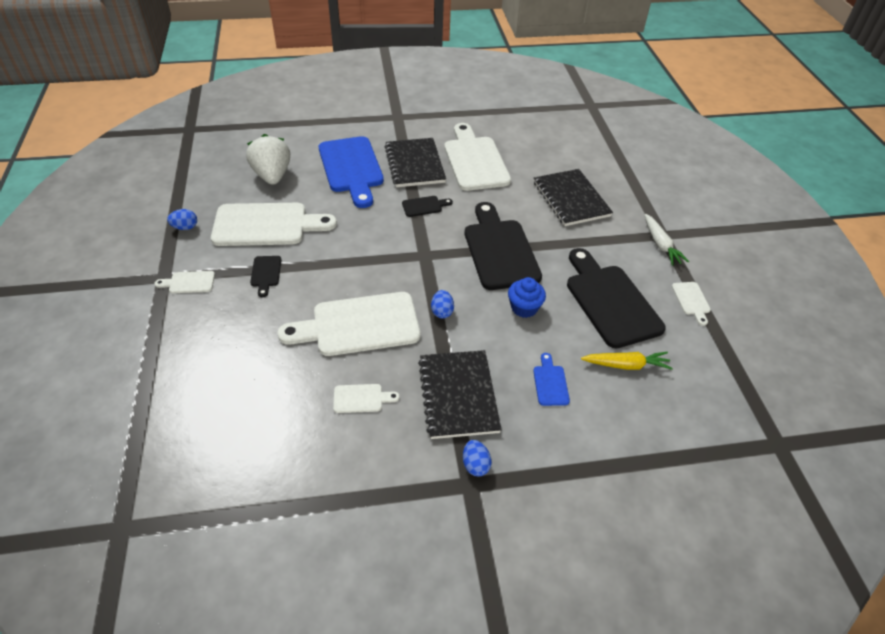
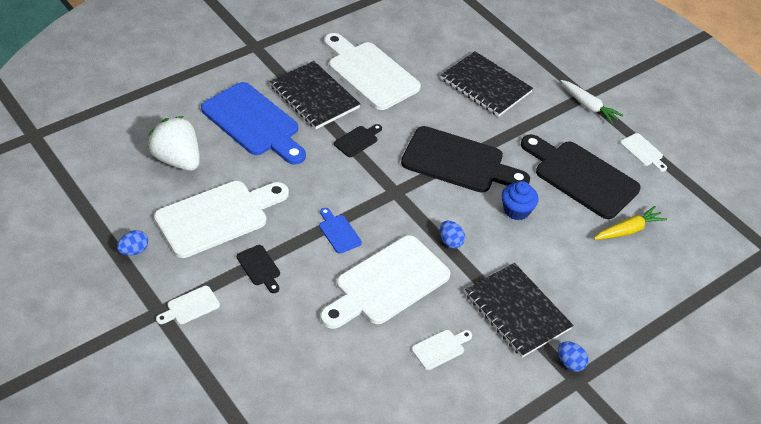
camera: 30 degrees left, 0 degrees up
black cutting board [465,202,542,290] -> black cutting board turned 150 degrees clockwise [401,126,530,193]
blue cutting board [533,353,570,406] -> blue cutting board moved to [319,208,362,254]

